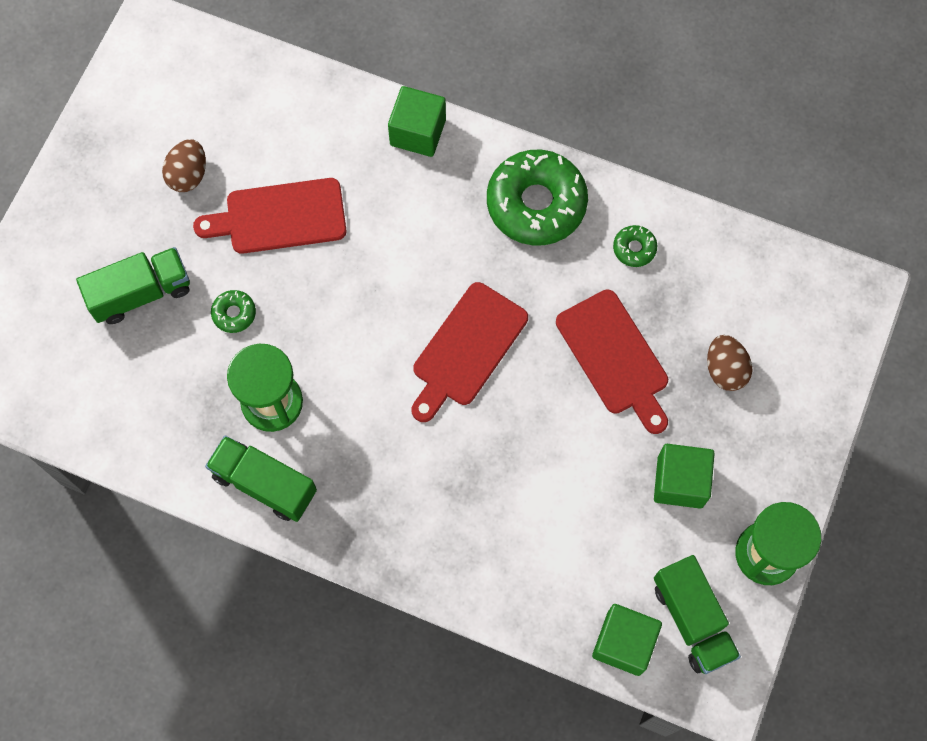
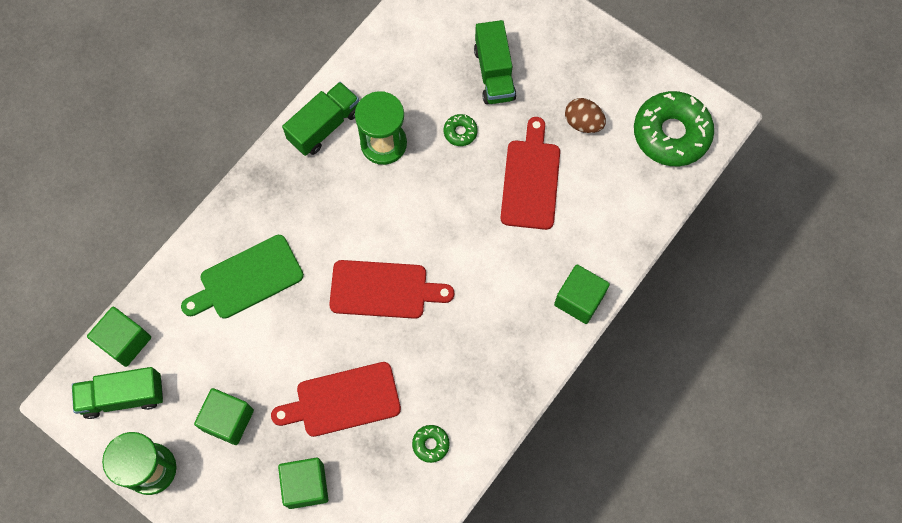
camera: 105 degrees right, 0 degrees up
red cutting board [412,282,528,422] -> red cutting board turned 135 degrees clockwise [329,260,454,319]
green donut [487,150,588,245] -> green donut moved to [634,91,714,166]
brown egg [707,335,753,391] -> green cube [278,458,328,509]
none -> green cutting board [181,235,304,319]

